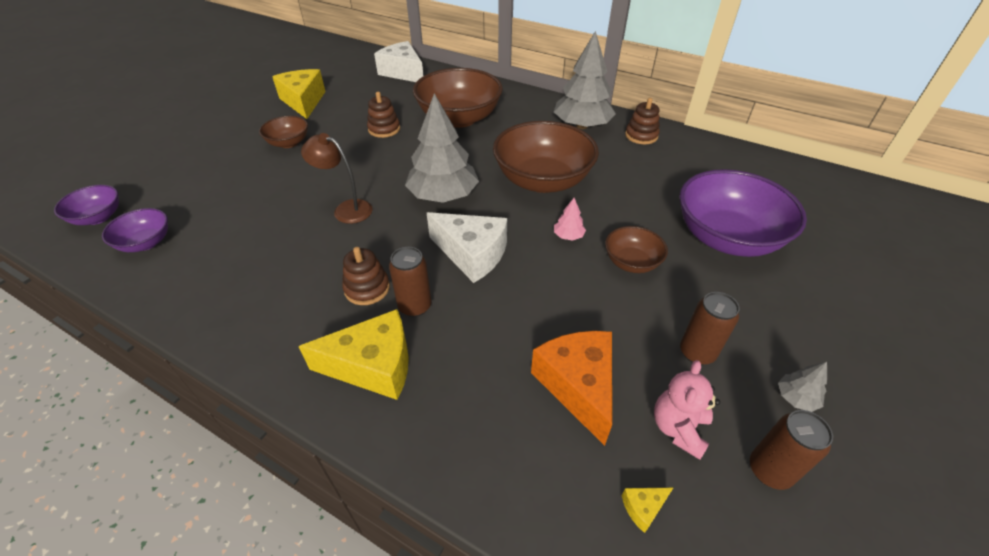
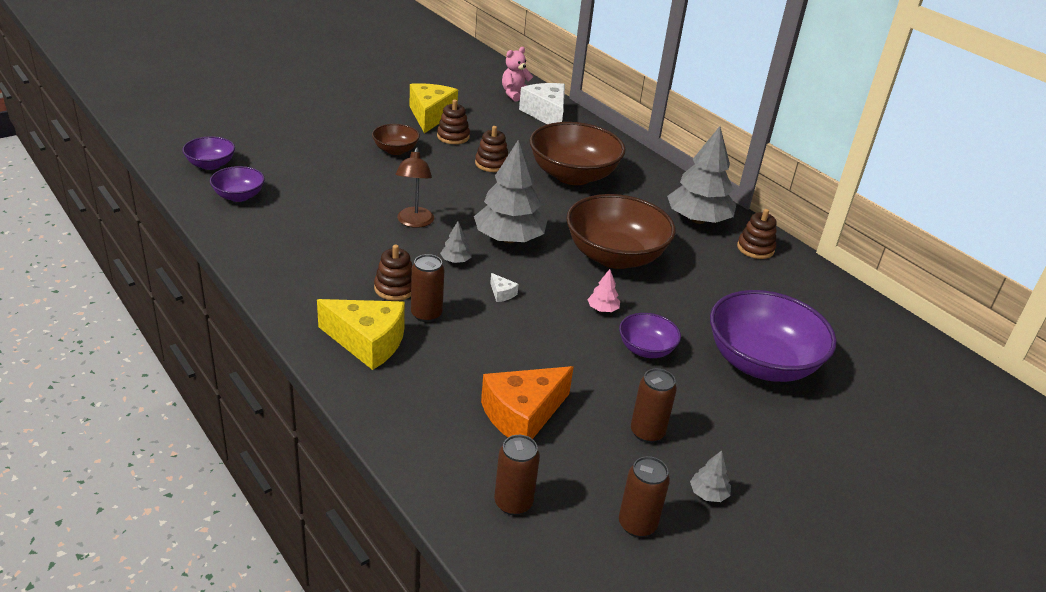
camera: 20 degrees right, 10 degrees down
brown lamp [301,133,373,224] -> brown lamp turned 135 degrees counterclockwise [396,147,434,228]
white cheese [427,212,507,283] -> white cheese [490,273,519,302], size x0.40
orange cheese [531,331,612,446] -> orange cheese turned 135 degrees counterclockwise [481,366,574,439]
brown bowl [605,226,668,273] -> purple bowl [619,313,681,358]
yellow cheese [622,488,673,533] -> brown can [494,435,540,515]
pink teddy bear [654,360,720,460] -> pink teddy bear moved to [502,47,533,102]
none -> brown stacking toy [437,100,470,144]
none -> grey tree [440,221,472,263]

